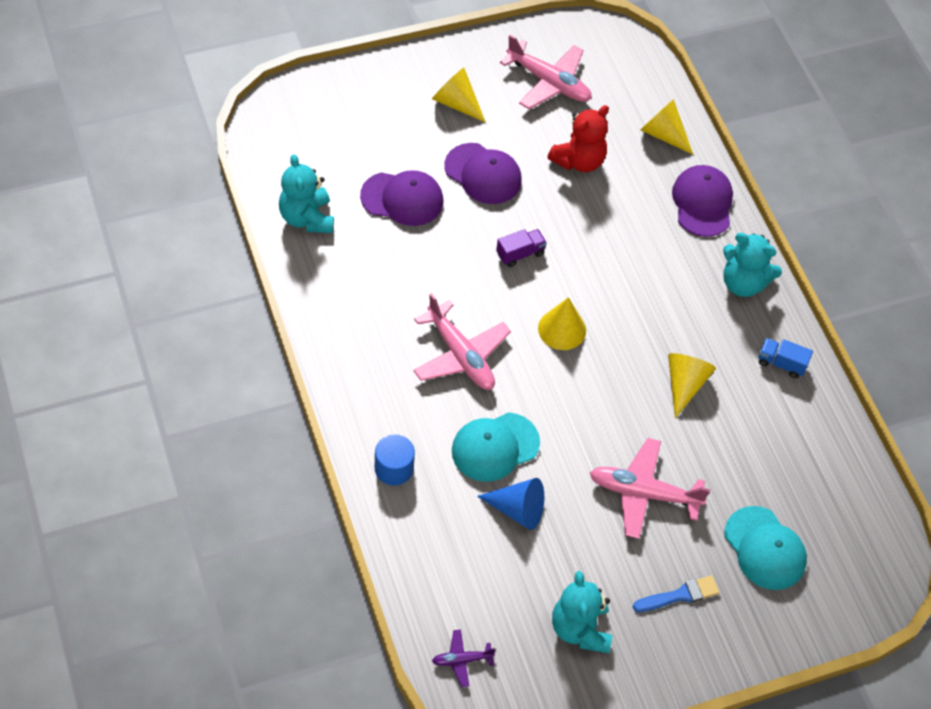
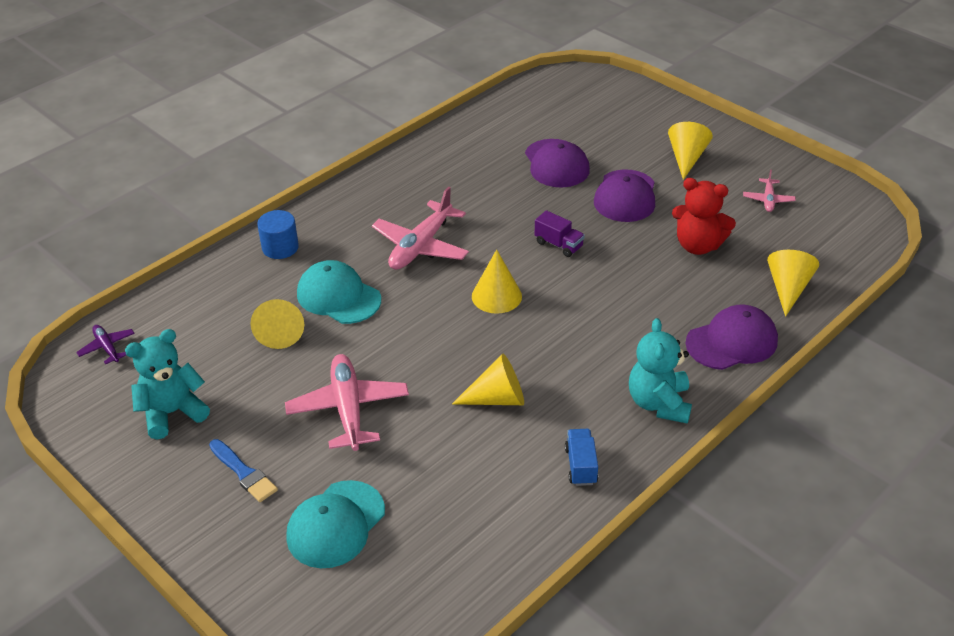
camera: 70 degrees right, 15 degrees down
turquoise teddy bear [279,154,334,233] -> none
blue cone [477,478,544,530] -> yellow cone [251,299,304,349]
pink plane [500,34,592,109] -> pink plane [743,170,796,212], size x0.50

